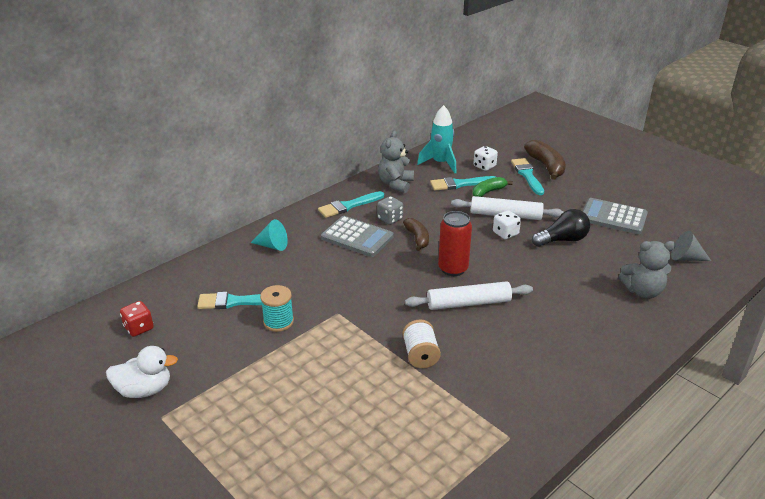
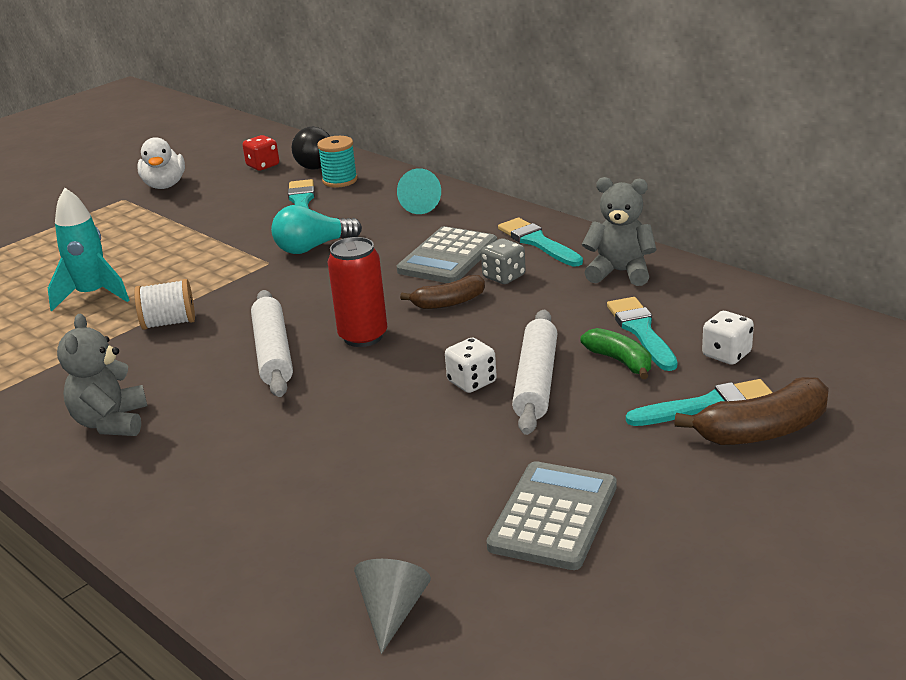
camera: 90 degrees right, 5 degrees down
turquoise spool [260,285,294,332] -> turquoise spool moved to [317,136,358,188]
turquoise rocket [417,105,457,173] -> turquoise rocket moved to [48,188,129,311]
black light bulb [532,209,590,247] -> black light bulb moved to [292,127,331,170]
grey teddy bear [619,241,676,299] -> grey teddy bear moved to [57,314,147,436]
none -> turquoise light bulb [271,205,362,254]

